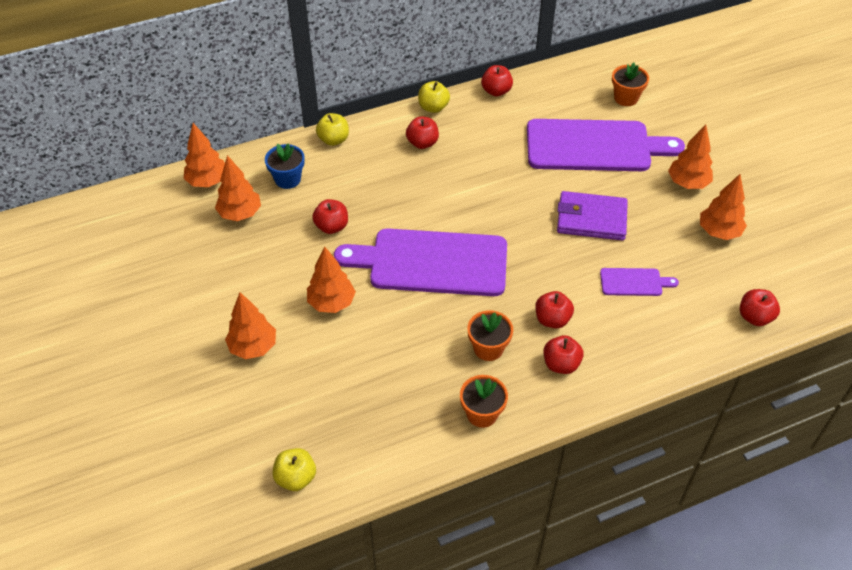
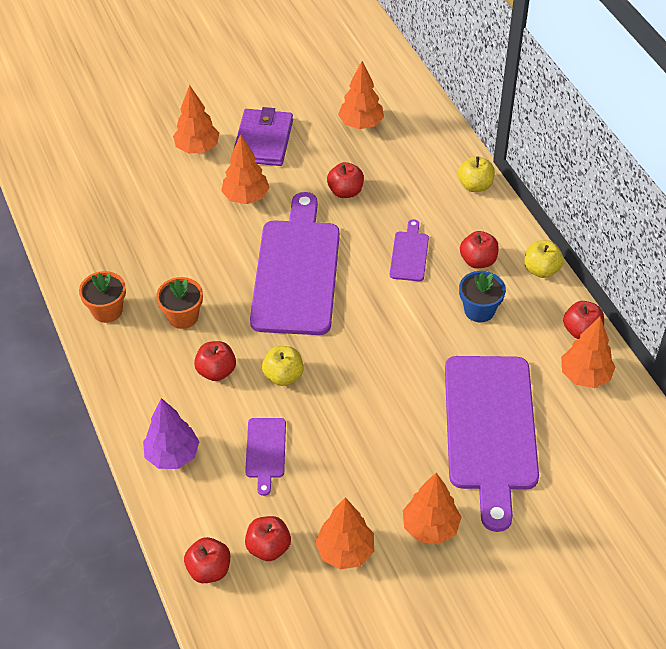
camera: 90 degrees right, 0 degrees up
orange tree [184,123,225,187] -> orange tree moved to [561,317,615,388]
blue flower pot [265,143,305,189] -> blue flower pot moved to [459,271,506,322]
yellow apple [272,448,316,491] -> yellow apple moved to [262,346,304,386]
red apple [543,335,584,374] -> red apple moved to [245,516,291,561]
purple wallet [557,191,628,241] -> purple wallet moved to [233,107,293,166]
orange flower pot [612,62,649,106] -> none
none -> purple tree [143,398,199,469]
none -> purple cutting board [390,219,429,281]

